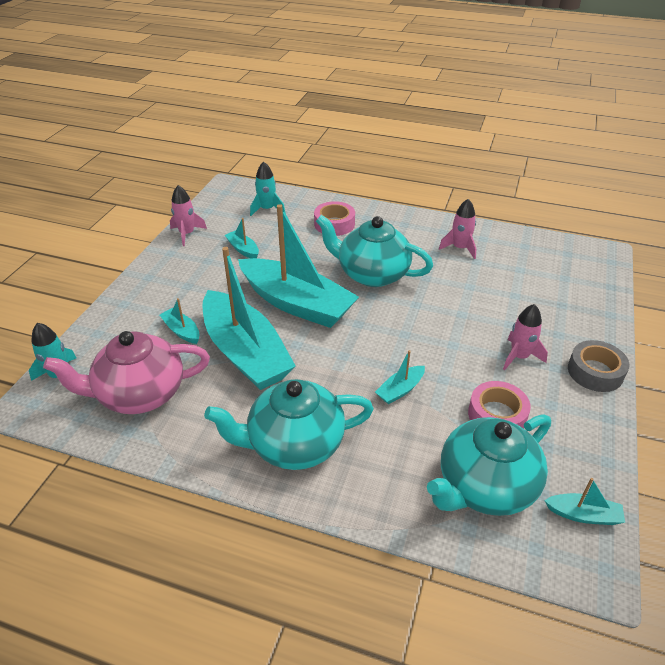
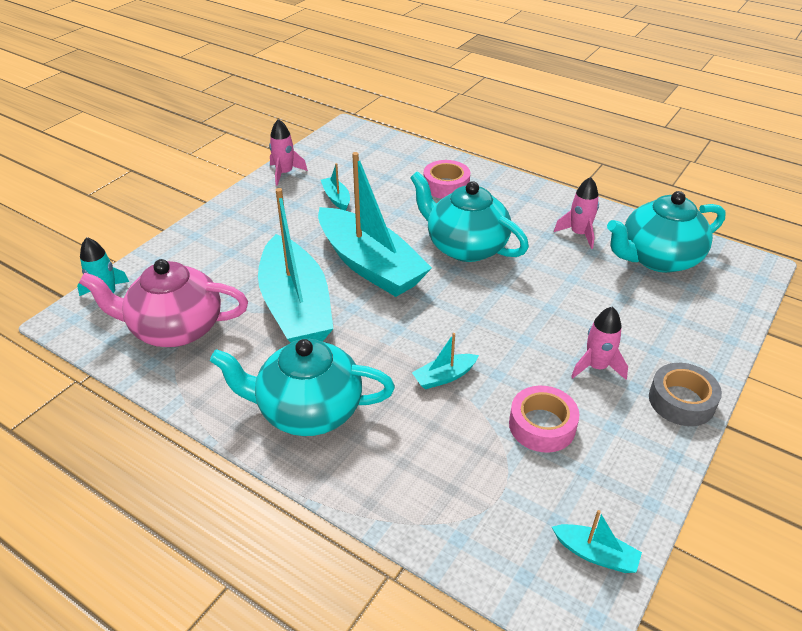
camera: 15 degrees right, 0 degrees up
turquoise boat [160,298,199,344] -> none
turquoise rocket [250,161,285,216] -> none
turquoise teapot [427,414,551,516] -> turquoise teapot moved to [607,191,725,273]

